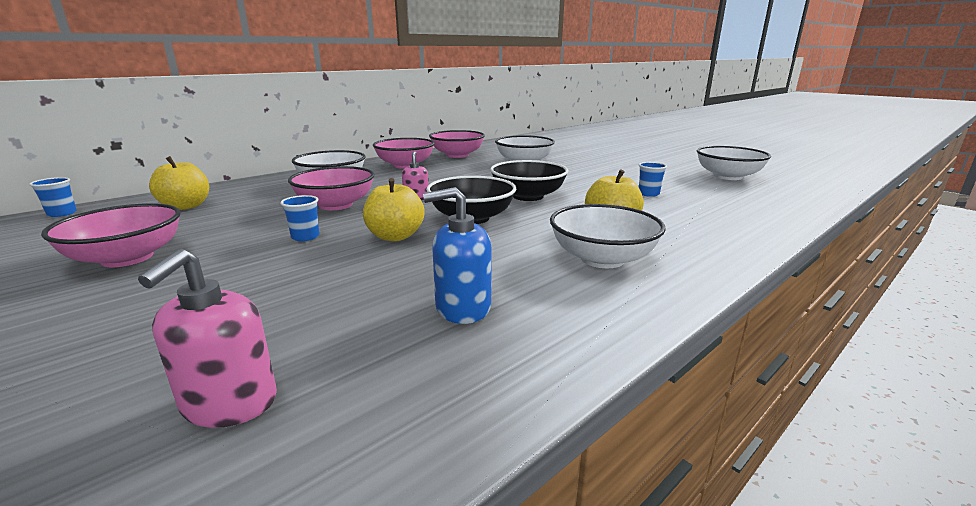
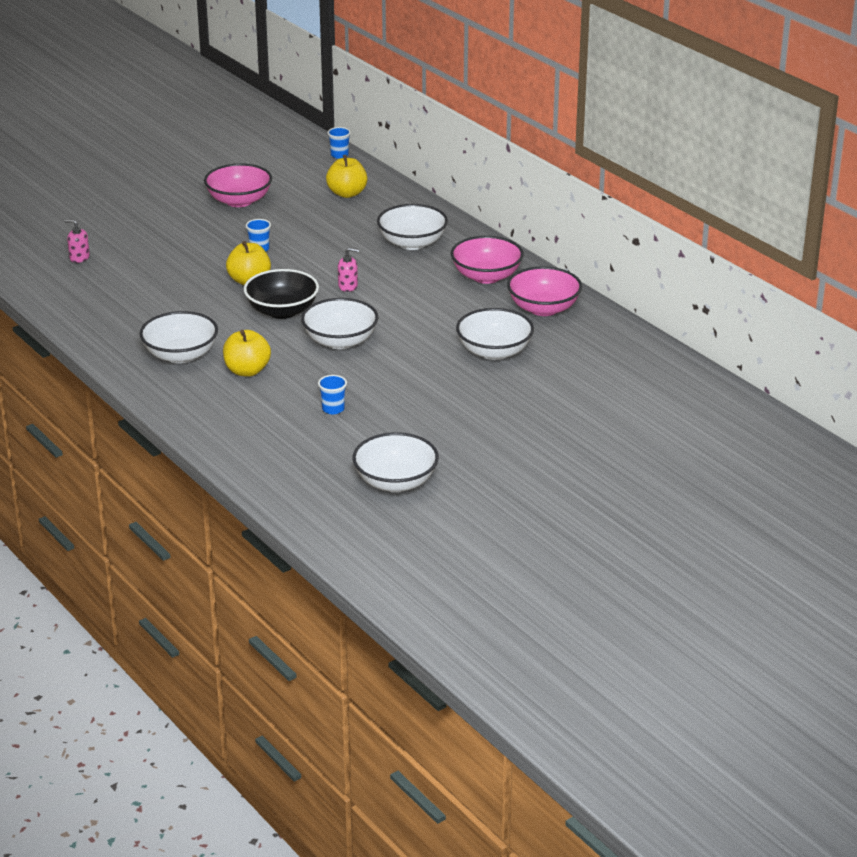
camera: 95 degrees right, 10 degrees up
pink soap dispenser [138,249,277,428] -> pink soap dispenser [65,219,90,263], size x0.65
pink bowl [288,166,374,210] -> none
blue soap dispenser [423,187,492,324] -> none
black bowl [490,160,569,201] -> white bowl [301,298,378,350]

